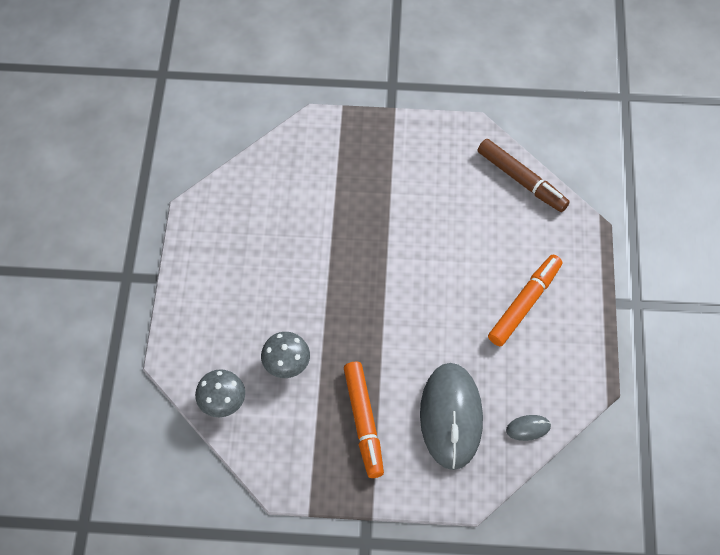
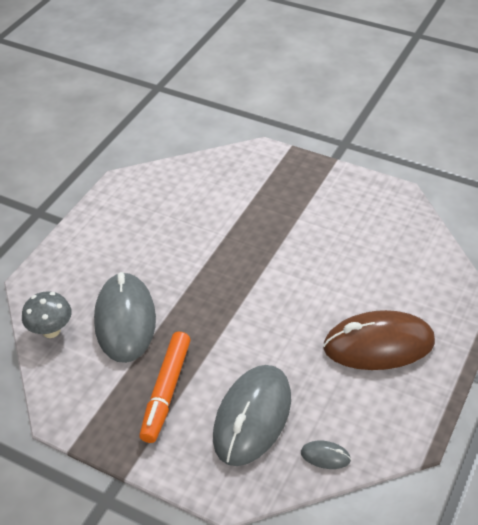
camera: 25 degrees right, 15 degrees down
grey mushroom [261,332,310,378] -> grey mouse [94,272,156,363]
brown marker [478,139,570,212] -> none
orange marker [488,255,562,346] -> brown mouse [323,310,435,370]

